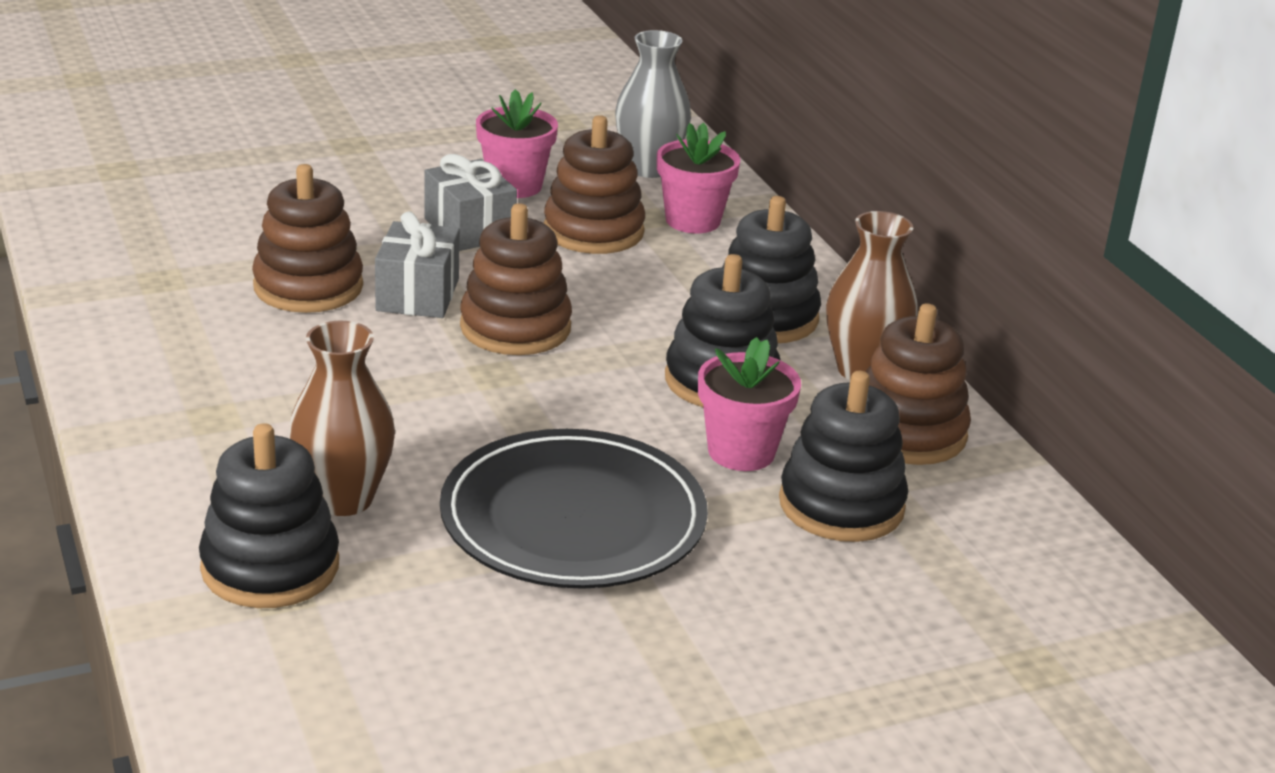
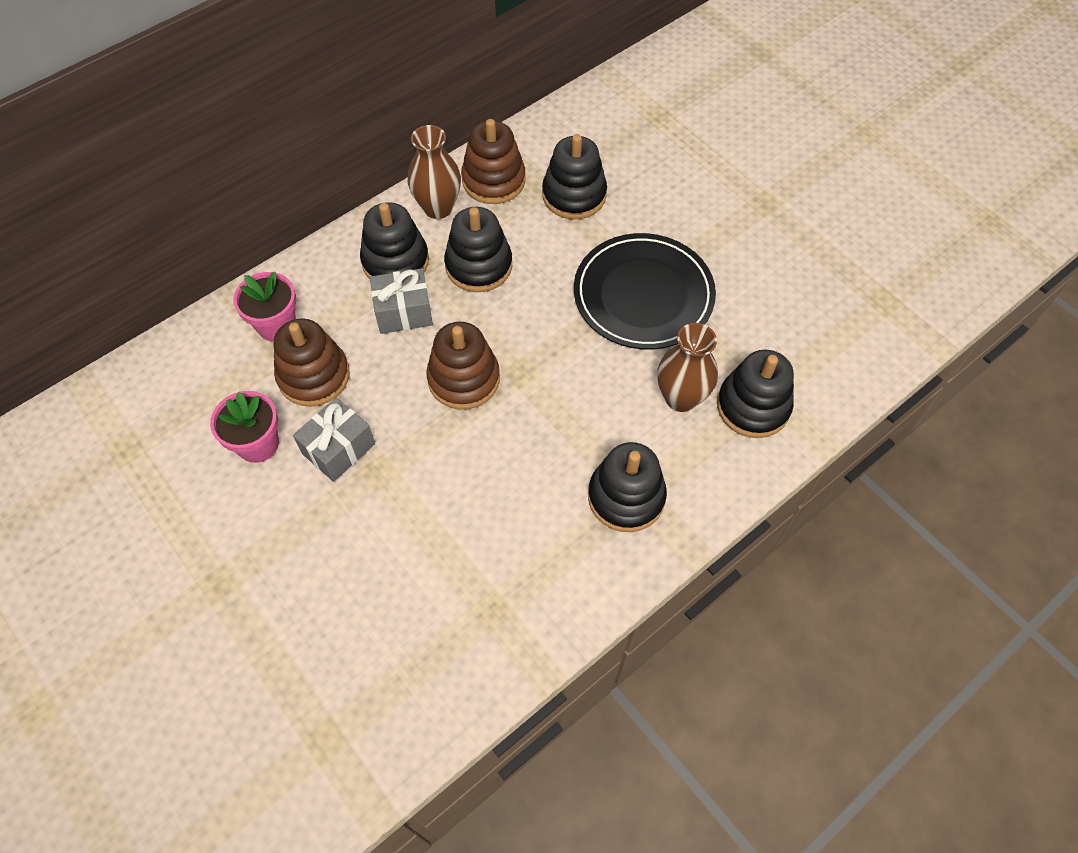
camera: 105 degrees left, 30 degrees up
brown stacking toy [252,164,363,313] -> none
grey gift [375,211,460,318] -> grey gift moved to [370,268,433,334]
grey vase [615,30,691,178] -> none
pink flower pot [698,337,801,471] -> none
none -> black stacking toy [588,442,667,532]

